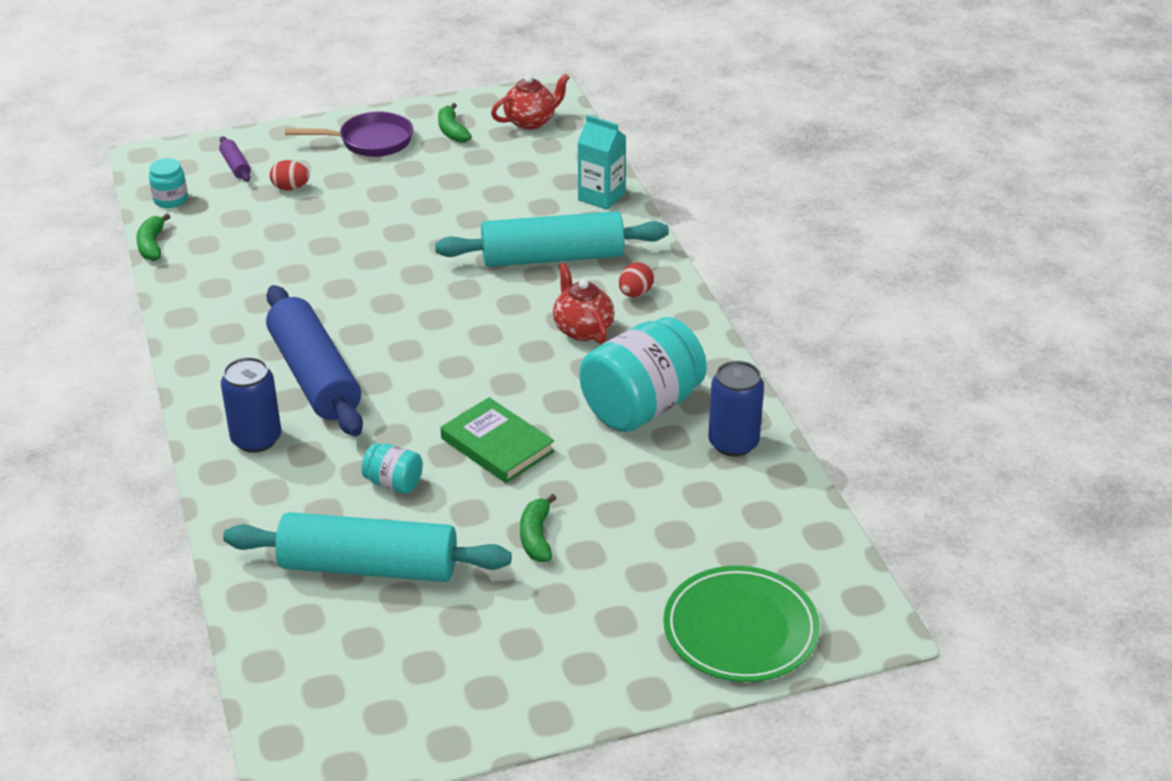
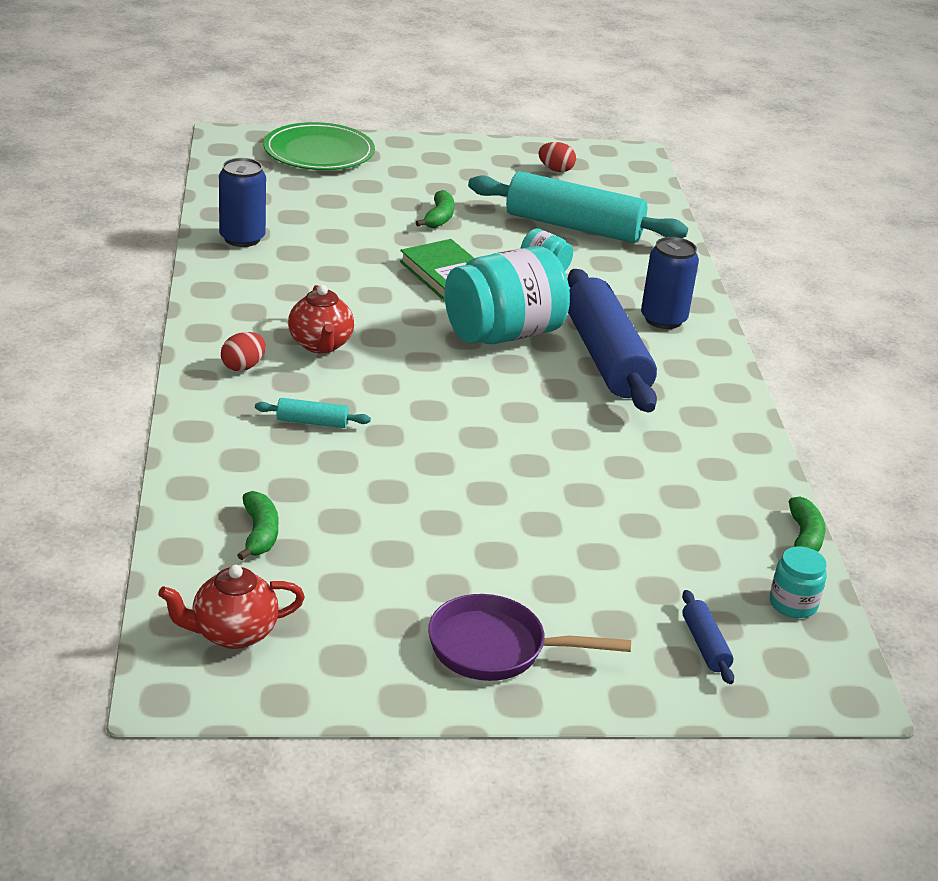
camera: 170 degrees left, 5 degrees down
purple rolling pin [219,136,251,182] -> blue rolling pin [682,590,734,684]
red egg [270,160,310,190] -> red egg moved to [538,142,576,172]
turquoise rolling pin [435,211,669,267] -> turquoise rolling pin [255,398,371,428], size x0.41
green banana [438,103,472,143] -> green banana moved to [237,491,278,560]
turquoise carton [577,115,626,210] -> none
turquoise jar [579,317,707,432] -> turquoise jar moved to [445,246,570,344]

